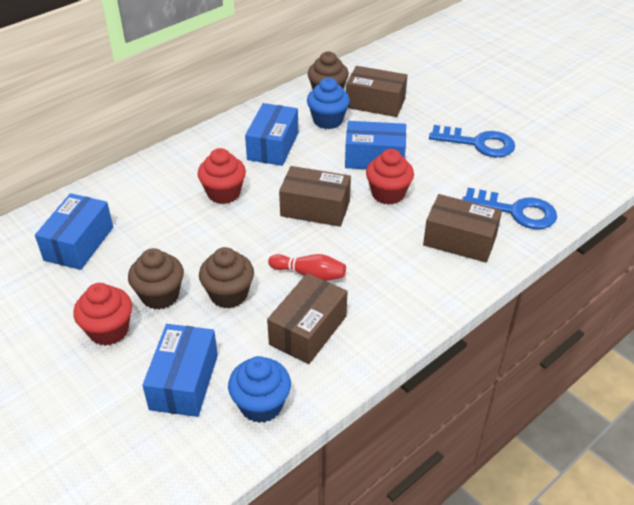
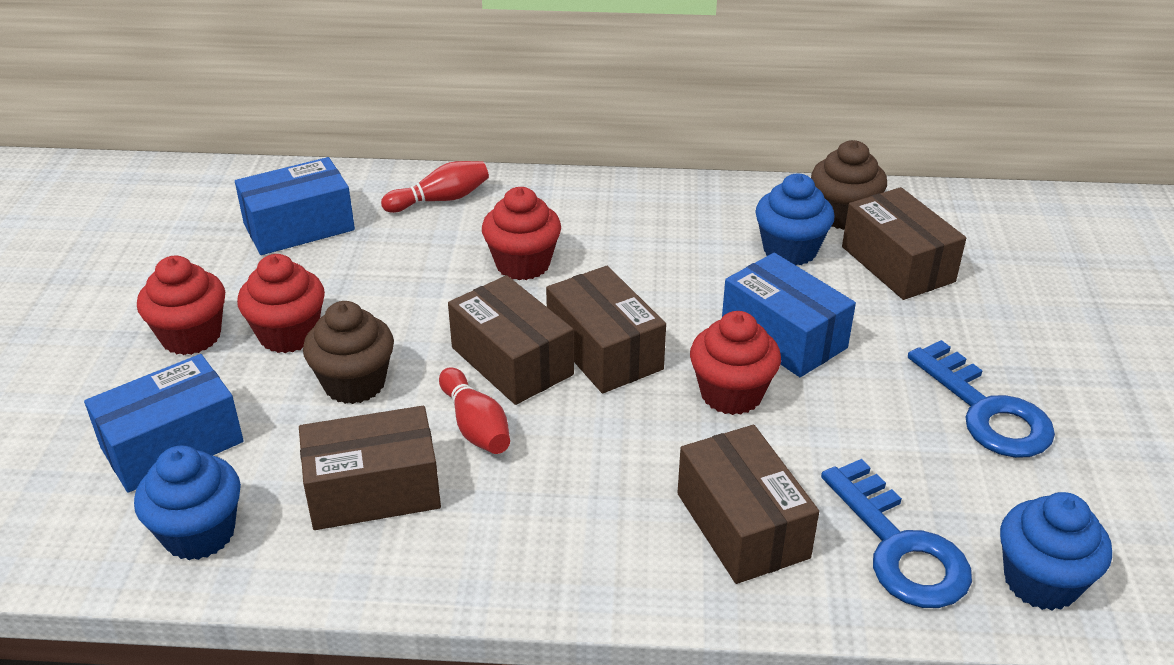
camera: 45 degrees right, 5 degrees down
brown cupcake [128,248,184,309] -> red cupcake [237,254,325,353]
blue box [245,103,298,166] -> none
none -> red bowling pin [381,161,489,213]
none -> brown box [448,275,574,405]
none -> blue cupcake [1000,492,1112,611]

